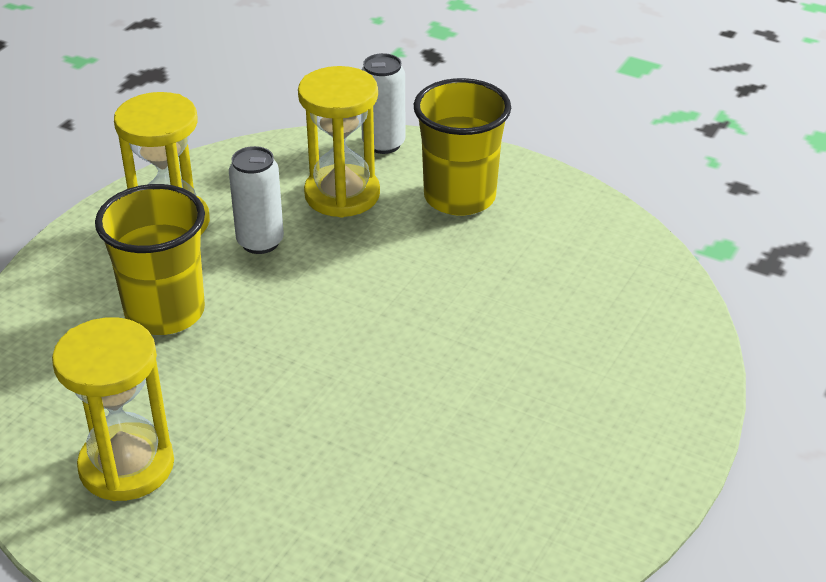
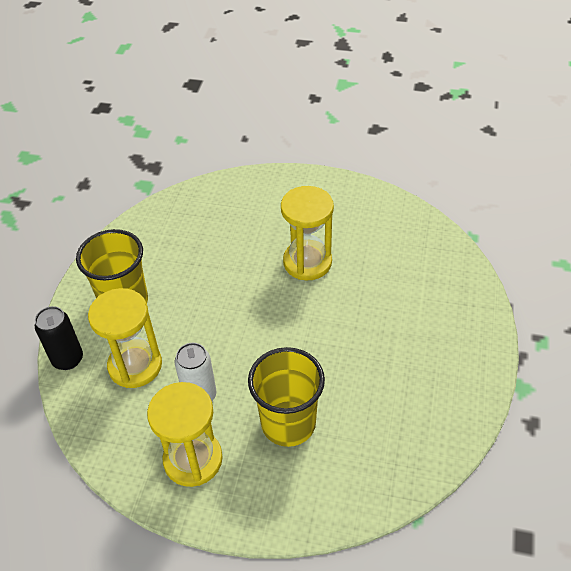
camera: 105 degrees left, 10 degrees up
yellow hourglass [52,317,174,501] -> yellow hourglass moved to [281,186,334,280]
white can [361,53,405,154] -> black can [35,306,83,370]

